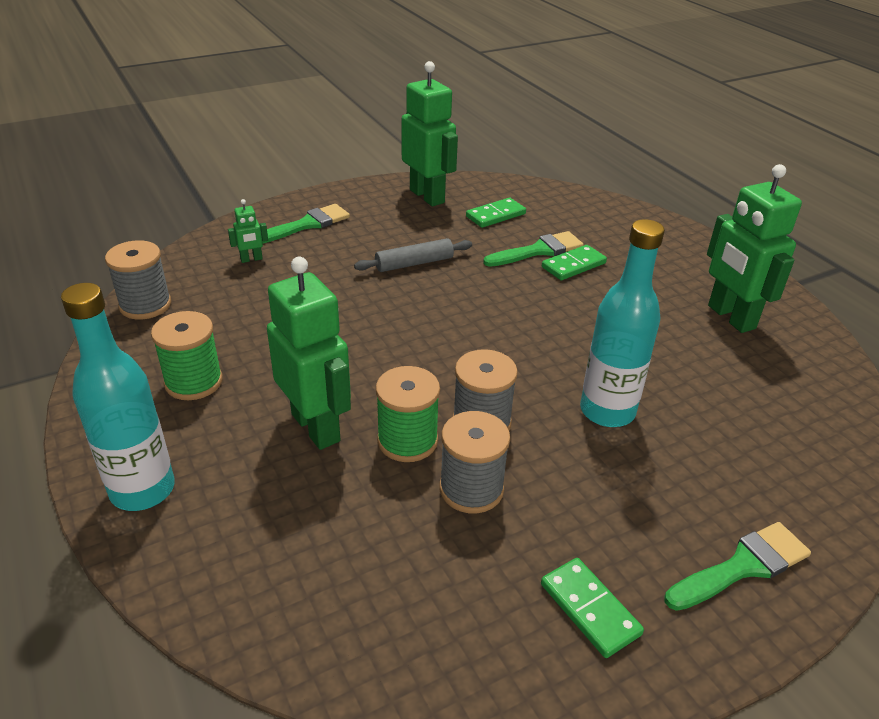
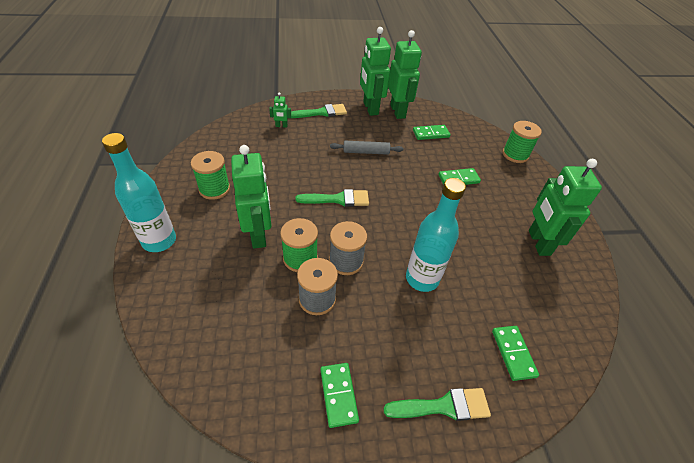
camera: 20 degrees right, 10 degrees up
grey spool [105,240,171,319] -> none
green brush [483,231,584,267] -> green brush moved to [296,189,369,207]
none -> green robot [360,27,391,116]
none -> green domino [492,326,539,381]
none -> green spool [502,121,542,163]

